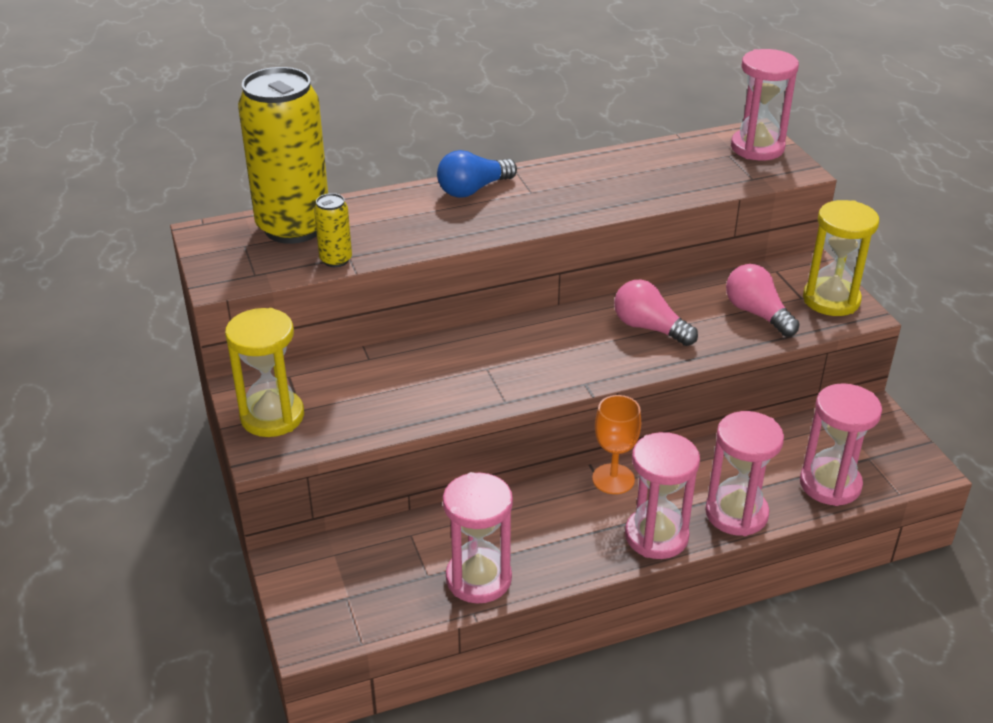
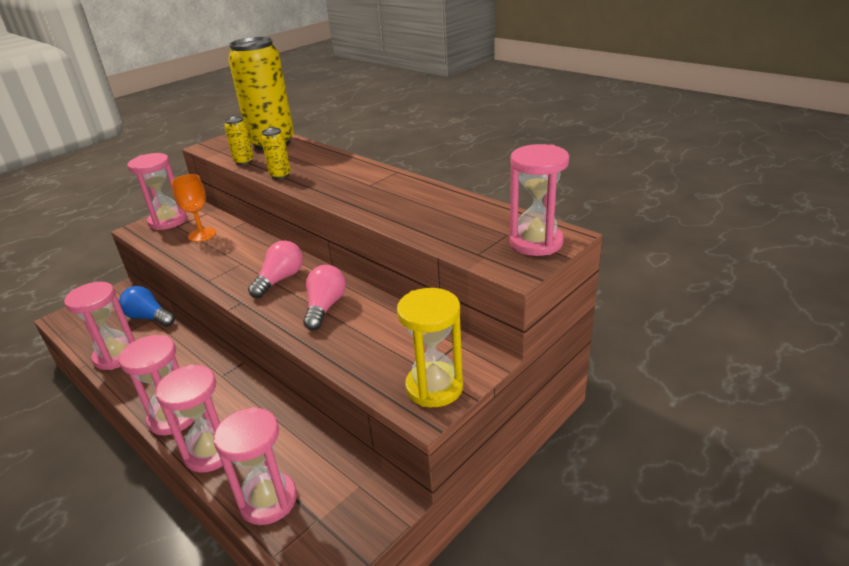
camera: 65 degrees right, 5 degrees down
yellow hourglass [225,308,304,437] -> pink hourglass [127,153,187,230]
blue light bulb [437,150,517,198] -> blue light bulb moved to [119,286,175,327]
orange goblet [592,395,641,494] -> orange goblet moved to [171,174,216,242]
pink light bulb [726,264,800,337] -> pink light bulb moved to [248,241,303,298]
none -> yellow can [261,128,291,179]

